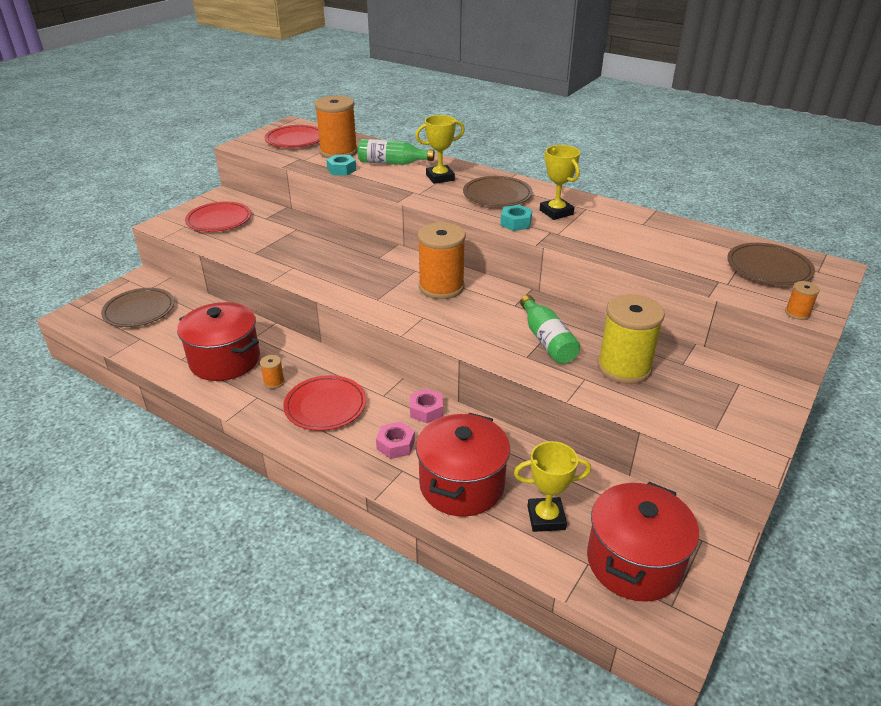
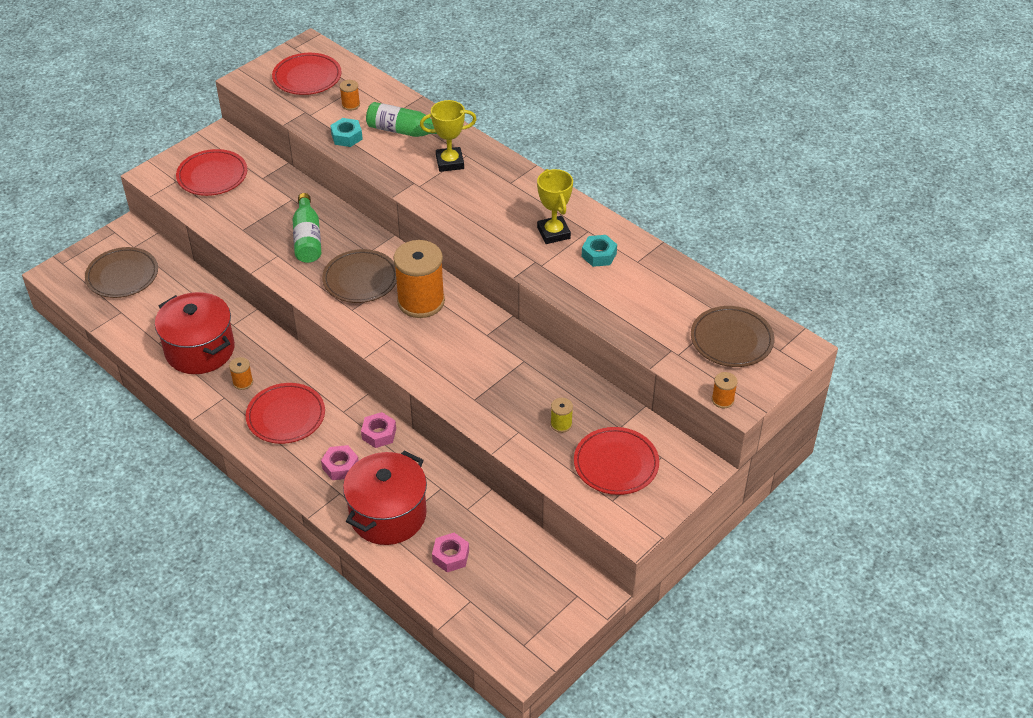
camera: 10 degrees right, 10 degrees up
orange spool [314,95,358,158] -> orange spool [340,80,360,111], size x0.43
brown plate [463,176,533,207] -> brown plate moved to [322,249,397,303]
turquoise nut [500,205,532,231] -> turquoise nut moved to [582,235,617,267]
yellow trophy [514,441,591,532] -> pink nut [432,533,469,572]
green bottle [520,295,580,364] -> green bottle moved to [293,193,321,263]
red pot [587,482,699,601] -> none
yellow spool [598,294,665,384] -> yellow spool [550,398,573,433], size x0.43
none -> red plate [574,427,659,495]

